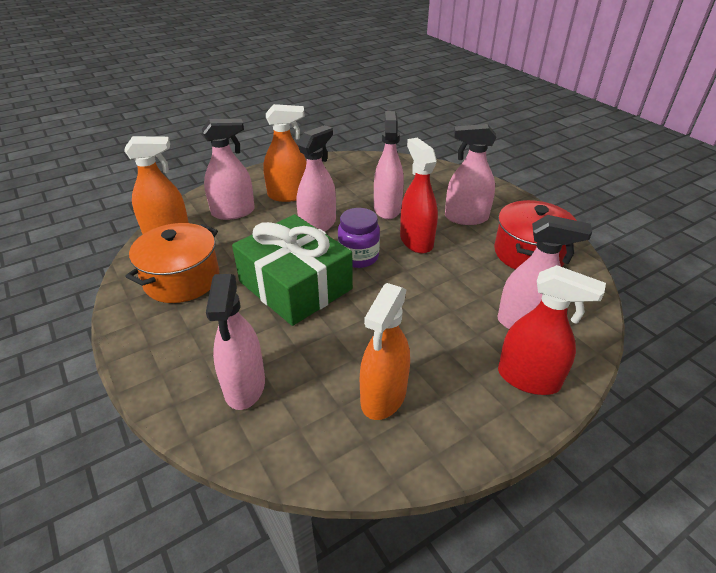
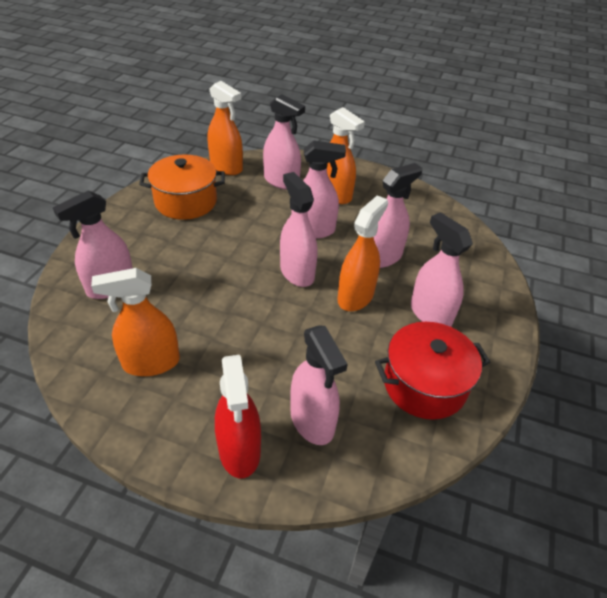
camera: 50 degrees right, 5 degrees up
green gift [232,214,353,326] -> none
purple jar [338,208,380,268] -> pink spray bottle [280,172,318,287]
red spray bottle [400,138,438,254] -> orange spray bottle [338,195,388,311]

